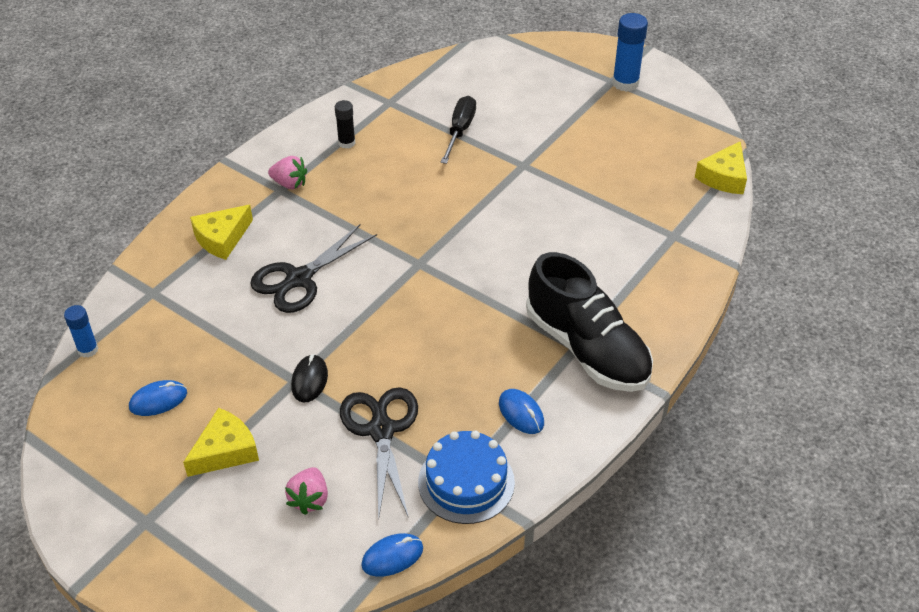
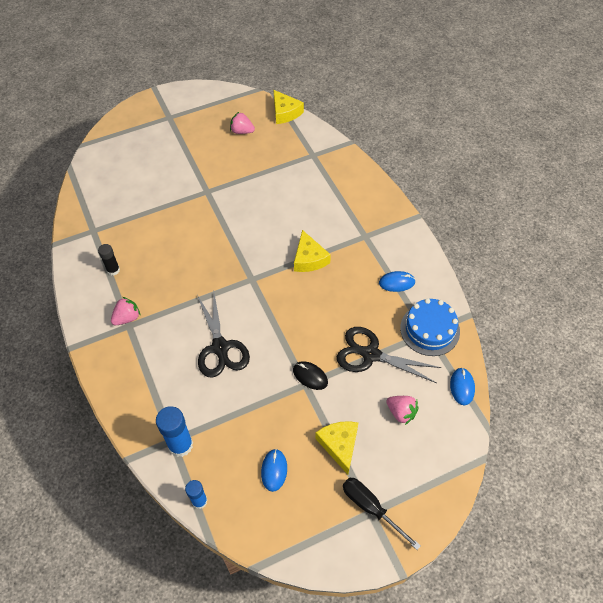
camera: 60 degrees left, 10 degrees up
yellow cheese [190,205,253,260] -> yellow cheese moved to [294,230,331,272]
black screwdriver [441,96,476,164] -> black screwdriver moved to [343,478,421,550]
black shoe [526,252,653,392] -> none
blue glue stick [612,13,648,92] -> blue glue stick moved to [156,406,193,457]
none -> pink strawberry [230,112,255,134]

